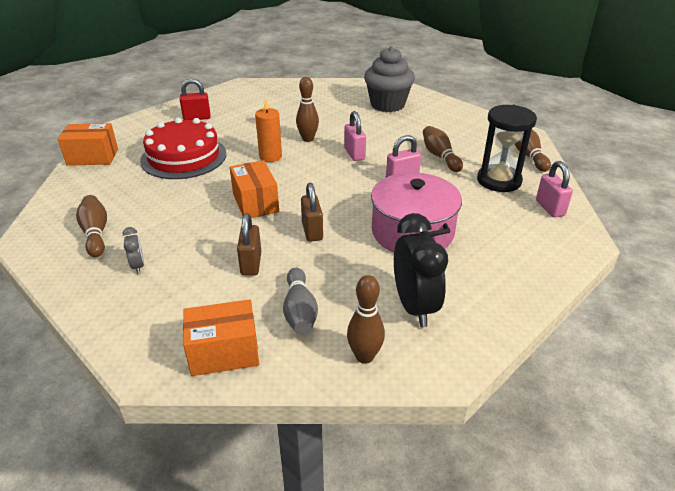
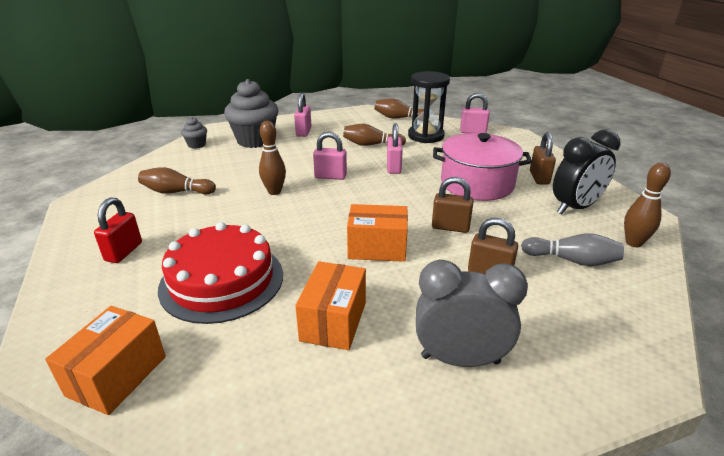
camera: 65 degrees left, 5 degrees down
brown bowling pin [76,195,107,257] -> brown bowling pin moved to [138,167,216,195]
grey clock [123,227,144,274] -> grey clock [416,260,528,367], size x2.16
orange box [183,299,259,376] -> orange box moved to [295,261,366,350]
orange candle [255,99,282,162] -> none
black clock [394,213,448,327] -> black clock turned 135 degrees clockwise [553,129,620,214]
none -> grey cupcake [181,117,207,149]
none -> pink padlock [294,93,311,137]
none -> brown padlock [530,132,556,185]

